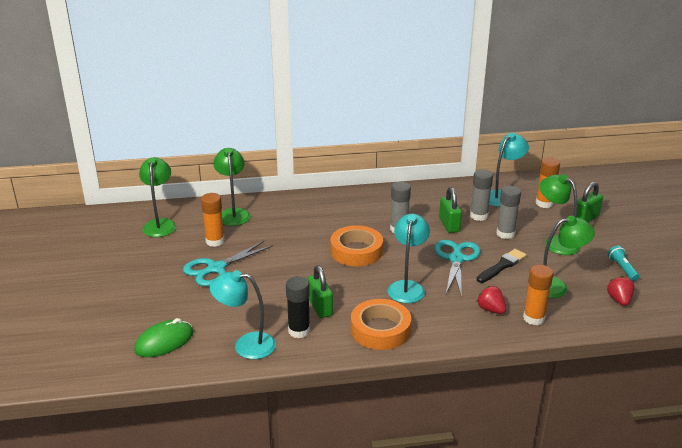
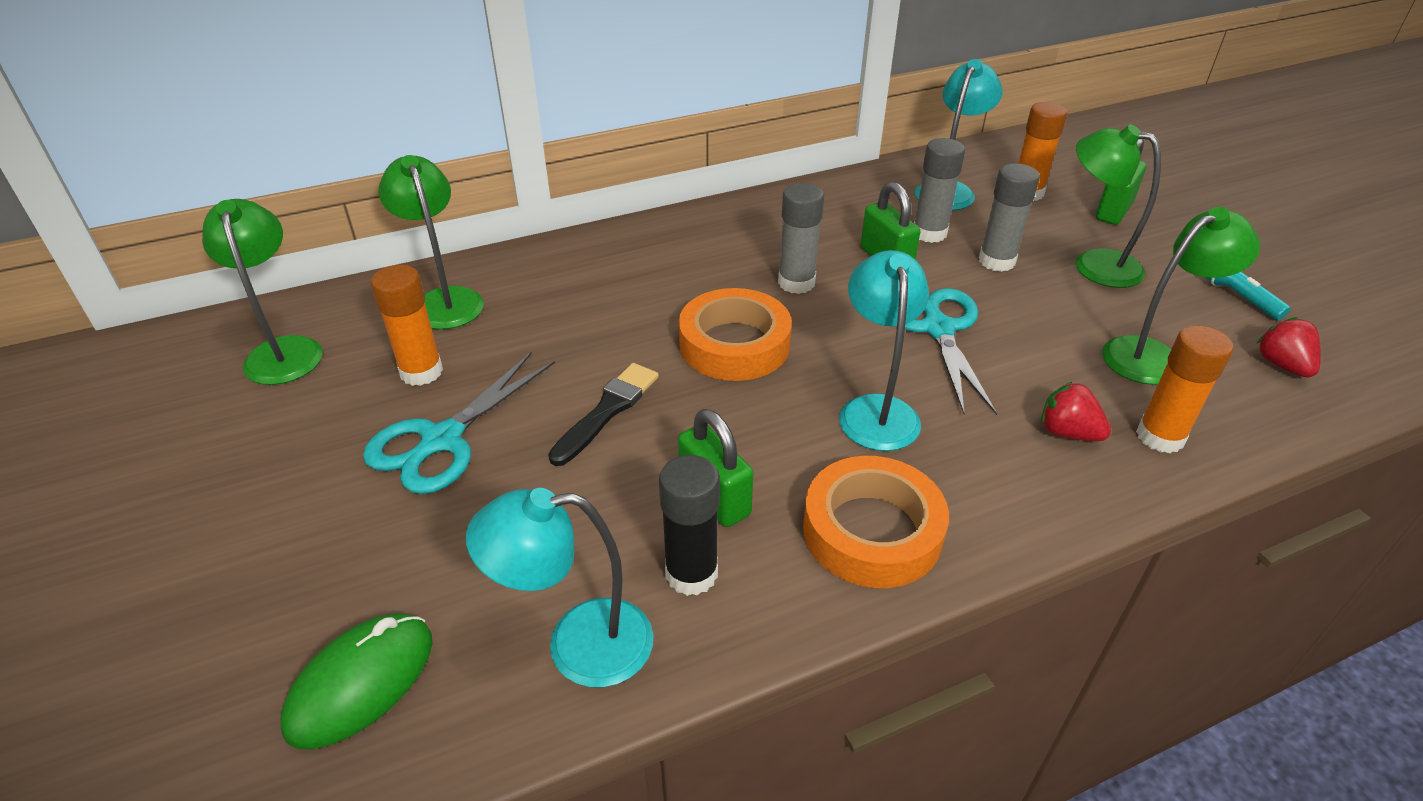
camera: 15 degrees left, 10 degrees up
black brush [477,249,526,283] -> black brush moved to [548,363,659,466]

